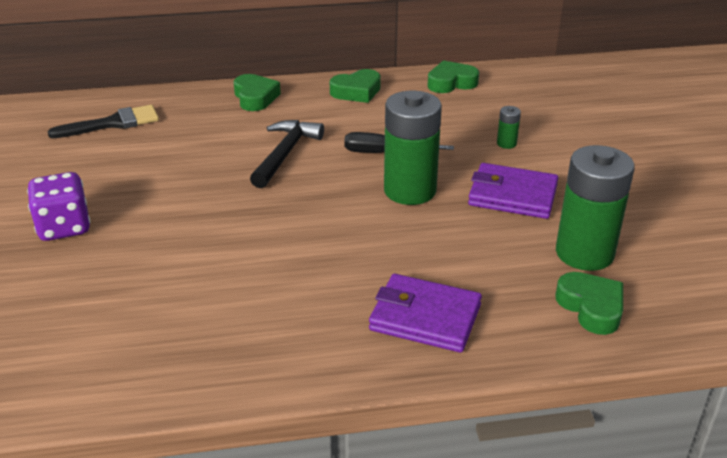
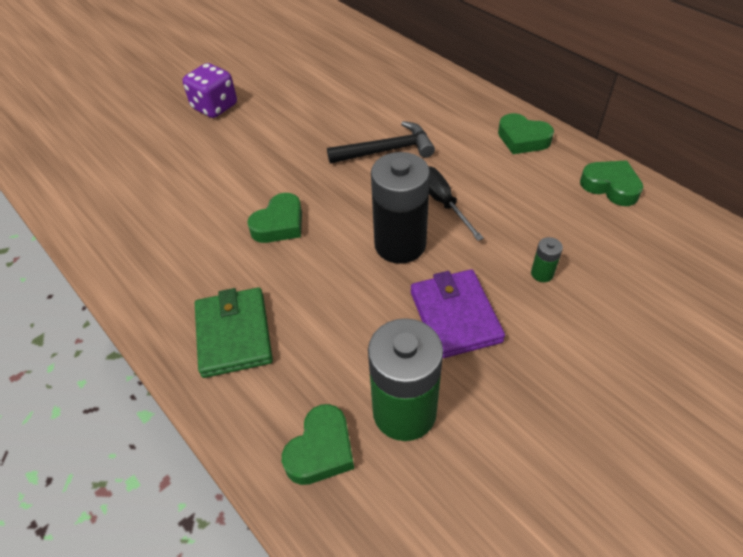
camera: 60 degrees right, 15 degrees up
black brush [47,105,159,138] -> none
green heart [234,74,281,111] -> green heart moved to [247,193,302,243]
purple wallet [369,274,482,353] -> green wallet [195,287,273,378]
green battery [384,91,442,205] -> black battery [371,152,430,264]

